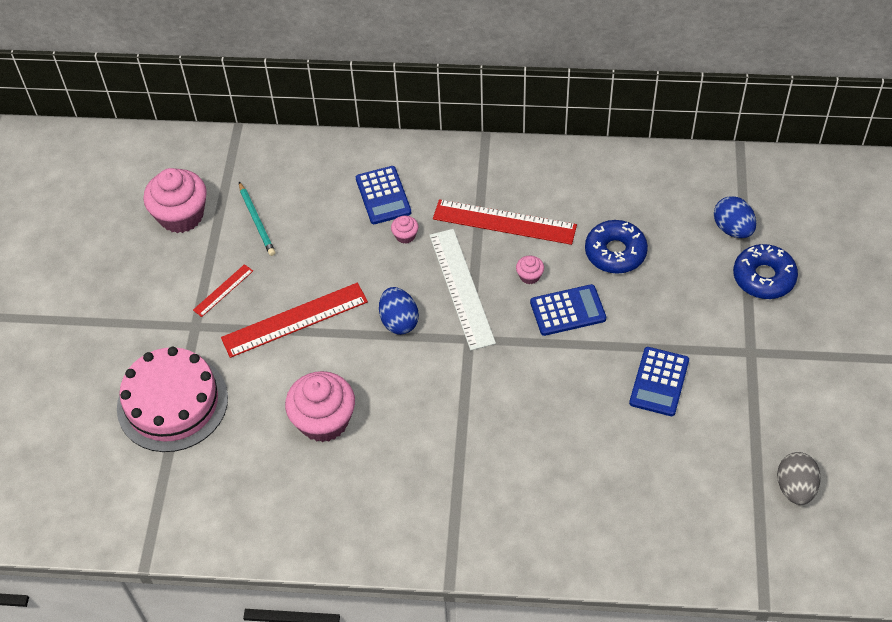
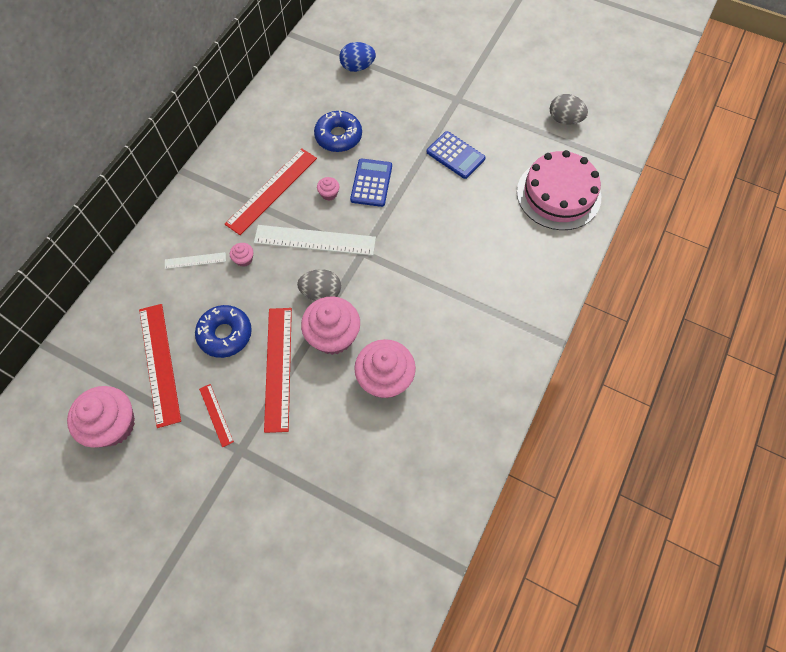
camera: 70 degrees left, 10 degrees up
pink cake [117,347,228,452] -> pink cake moved to [517,150,601,230]
turquoise pencil [239,182,275,256] -> red ruler [139,304,181,428]
blue calculator [356,166,411,224] -> white ruler [165,252,226,269]
blue egg [379,287,419,335] -> grey egg [297,269,341,301]
blue donut [733,244,798,299] -> blue donut moved to [195,305,252,358]
none -> pink cupcake [301,296,360,355]

